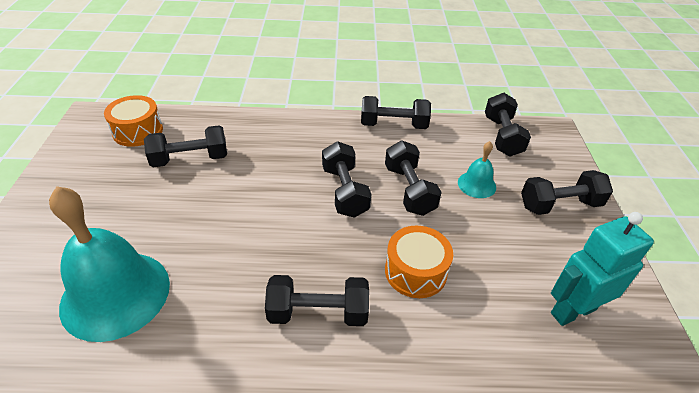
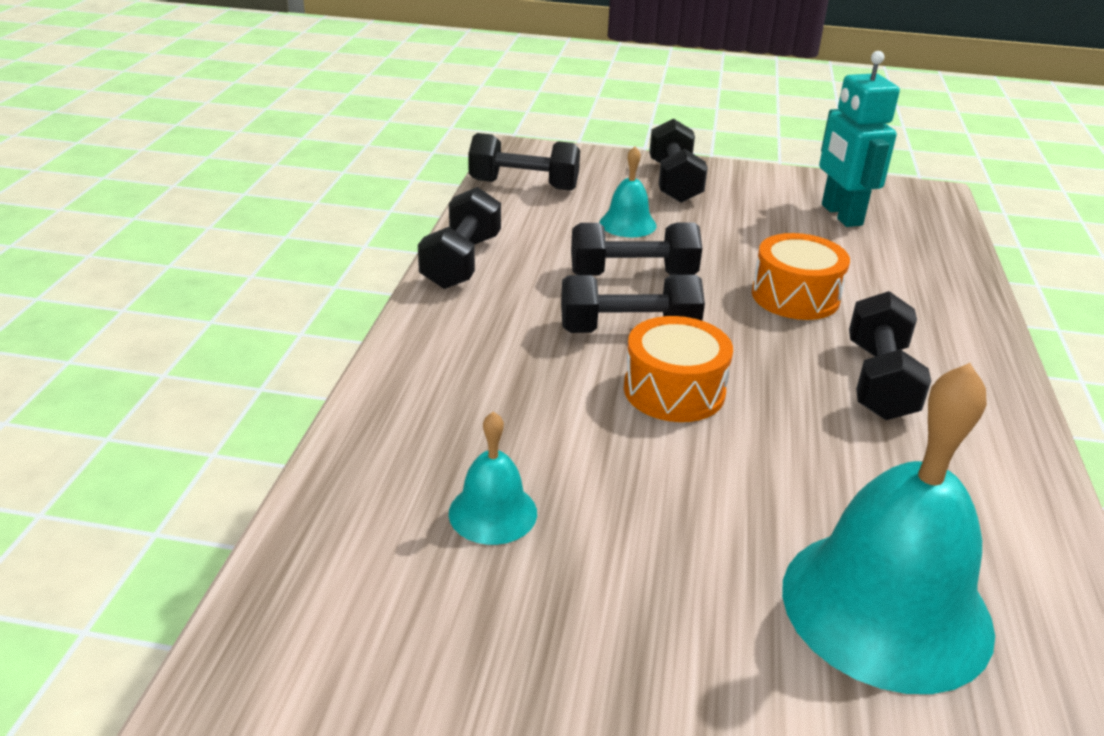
camera: 80 degrees left, 10 degrees down
orange drum [104,95,163,147] -> orange drum moved to [624,316,733,422]
black dumbbell [144,125,227,167] -> turquoise bell [449,411,537,545]

